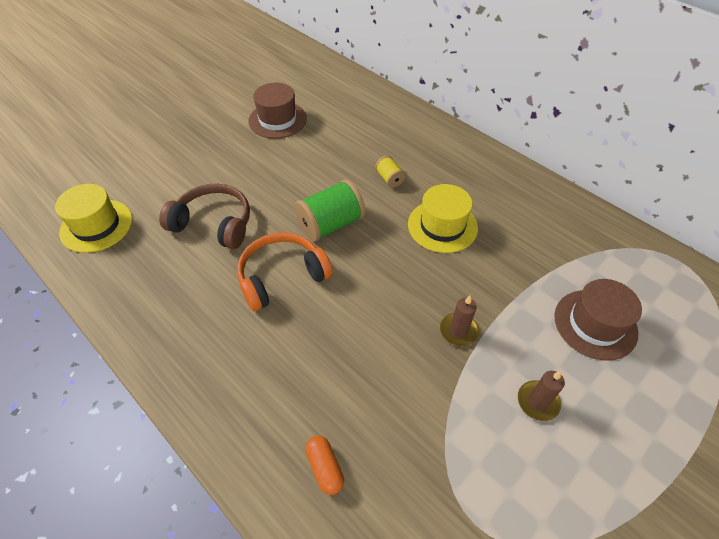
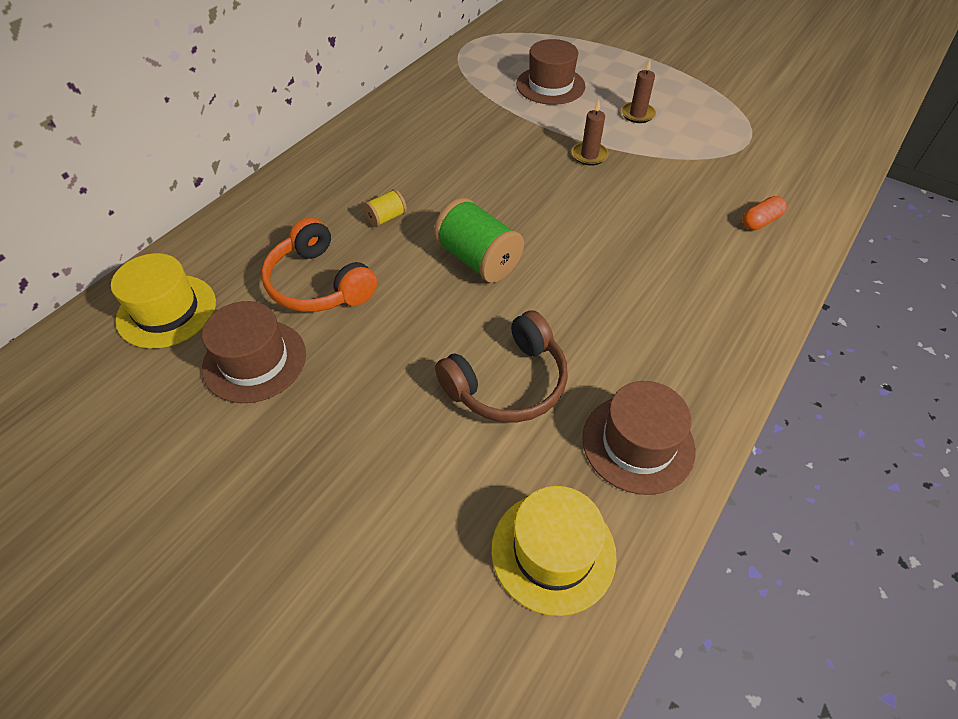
camera: 100 degrees left, 0 degrees up
brown headphones [159,184,250,249] -> brown headphones turned 135 degrees counterclockwise [435,310,568,423]
orange headphones [237,232,333,311] -> orange headphones moved to [261,217,377,312]
yellow hat [408,184,478,253] -> yellow hat moved to [111,253,216,349]
none -> brown hat [582,381,696,495]

